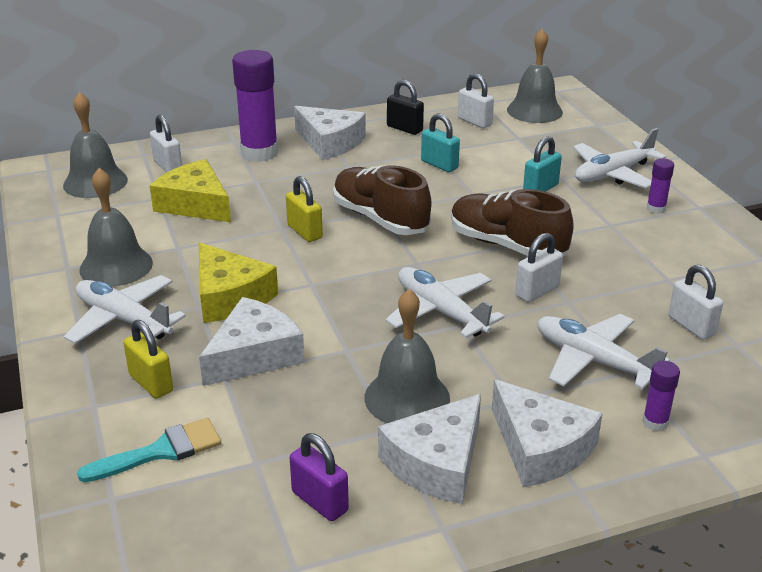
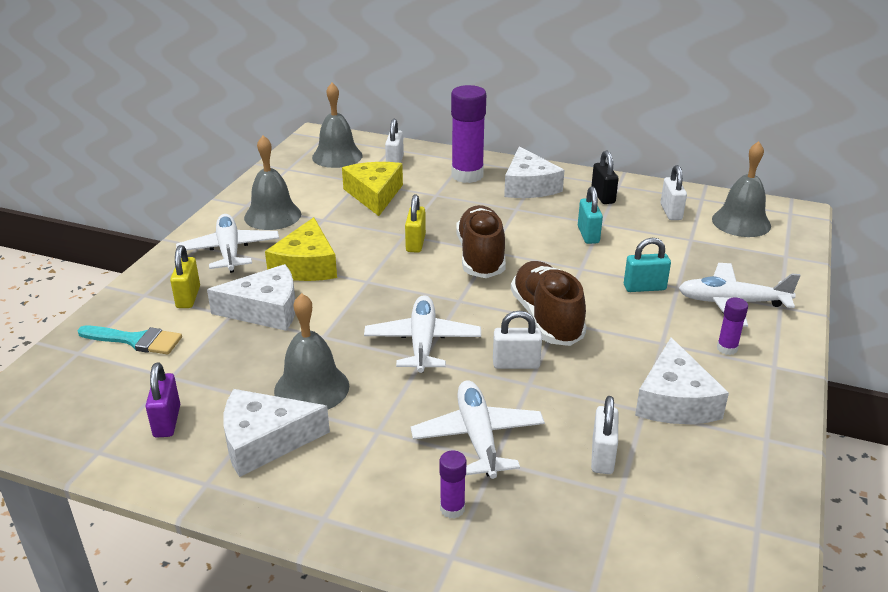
camera: 40 degrees right, 0 degrees up
white cheese [492,379,603,487] -> white cheese moved to [635,337,729,424]

